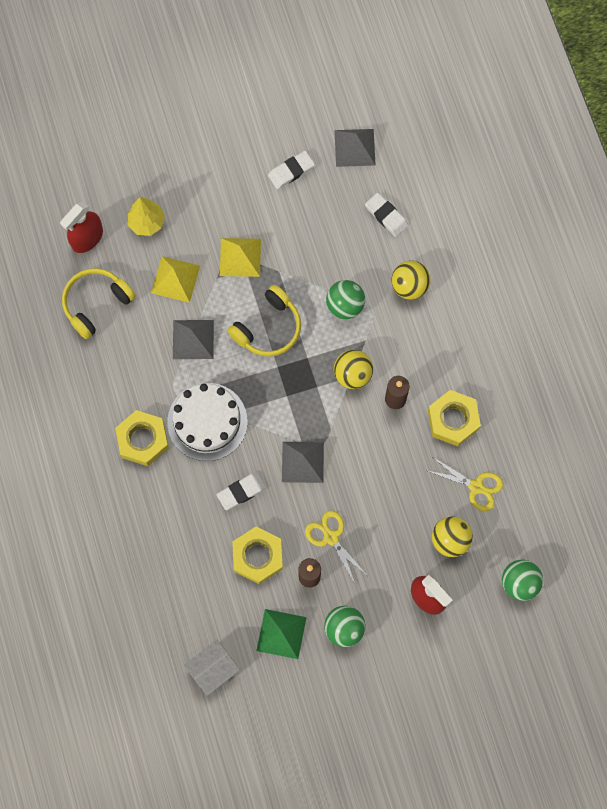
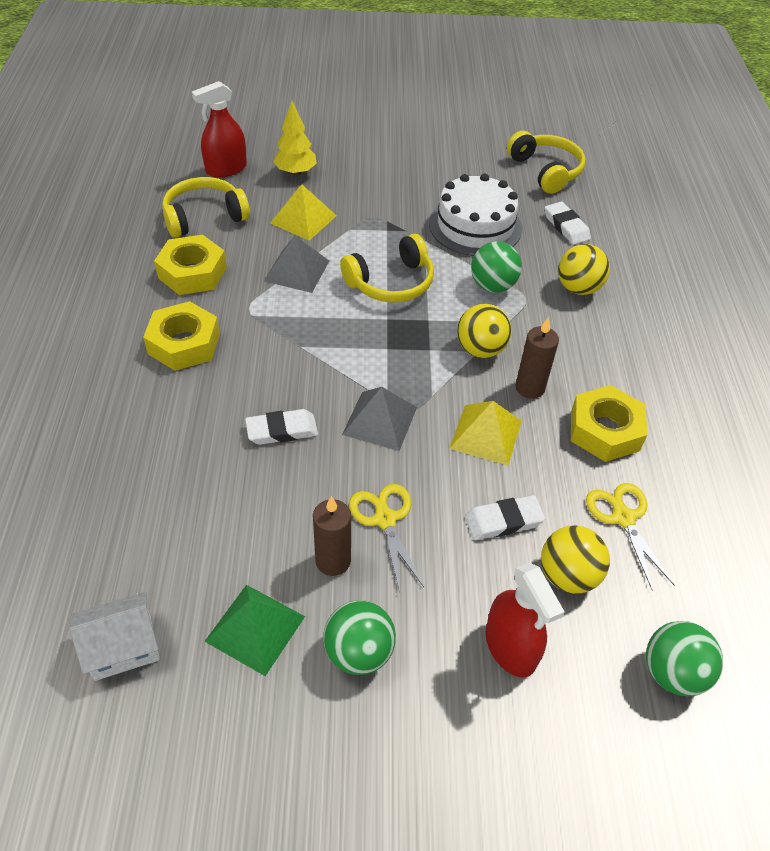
camera: 15 degrees right, 25 degrees down
white cake [167,383,248,461] -> white cake moved to [429,173,522,256]
yellow pyramid [220,238,261,277] -> yellow pyramid moved to [449,401,522,465]
yellow nut [232,527,283,585] -> yellow nut moved to [154,235,227,295]
white eraser [268,151,315,189] -> white eraser moved to [465,495,545,540]
grey pyramid [334,129,375,167] -> yellow headphones [507,131,585,194]
yellow scissors [425,457,503,511] -> yellow scissors turned 150 degrees counterclockwise [586,483,675,589]

